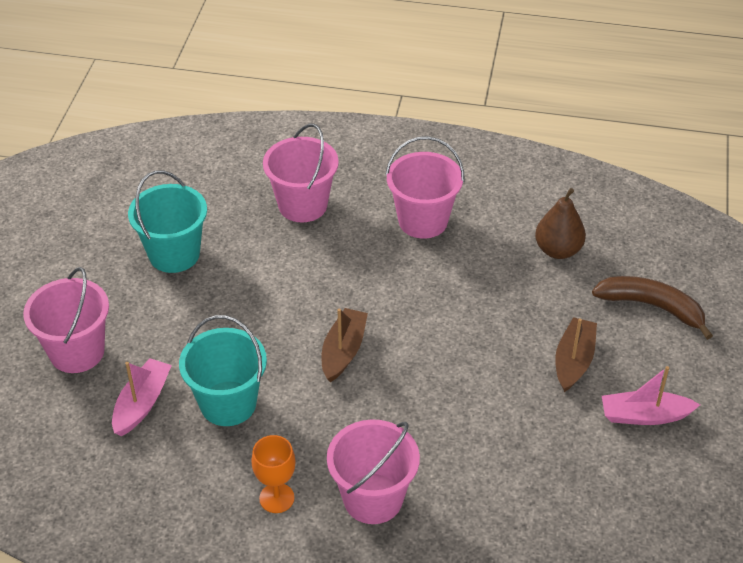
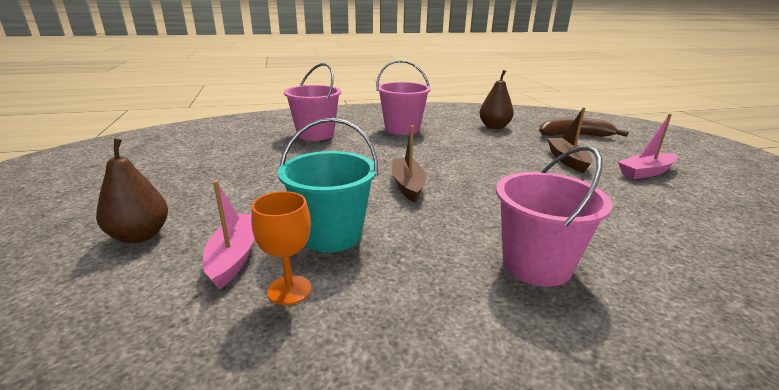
camera: 25 degrees left, 20 degrees down
pink bucket [23,267,109,373] -> brown pear [96,138,168,243]
turquoise bucket [128,170,207,273] -> none
orange goblet [251,435,296,513] -> orange goblet moved to [251,191,311,305]

